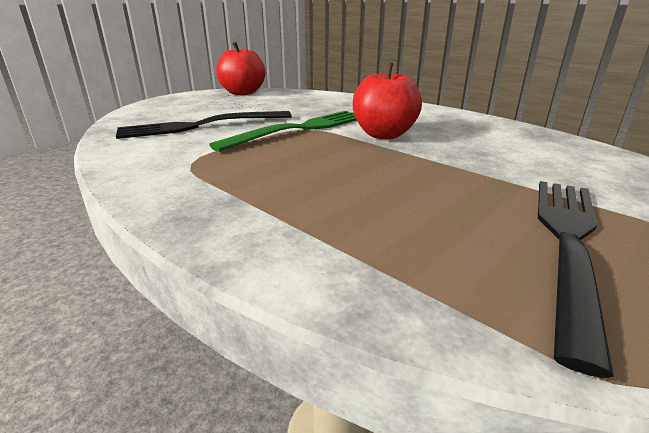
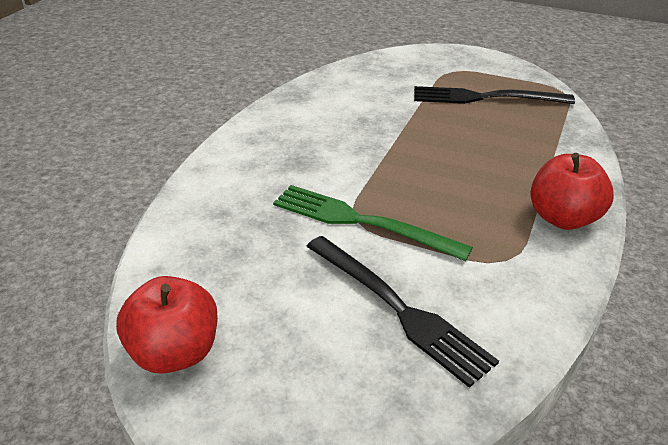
camera: 110 degrees left, 10 degrees up
red apple [353,63,422,139] -> red apple moved to [530,153,614,230]

